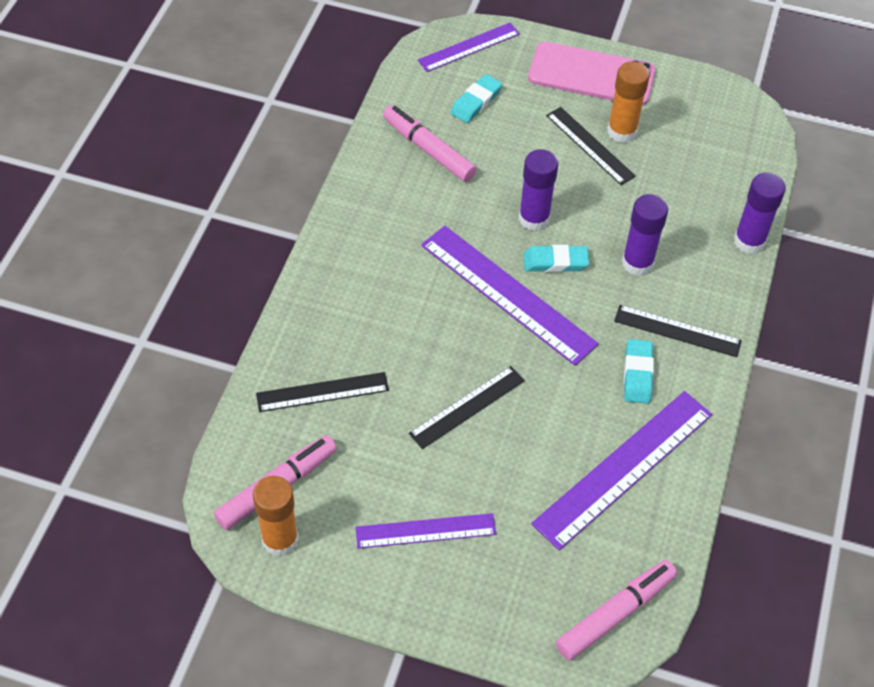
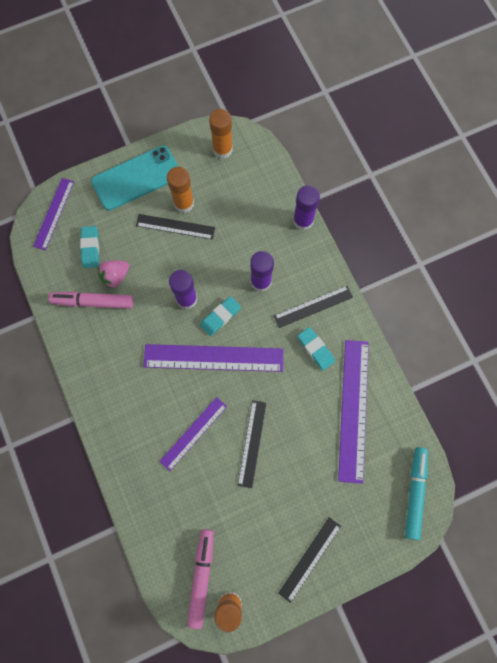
camera: 40 degrees left, 20 degrees up
black ruler [256,372,389,412] -> black ruler moved to [278,517,341,603]
purple ruler [355,513,496,549] -> purple ruler moved to [159,397,227,471]
pink phone [528,42,656,106] -> turquoise phone [91,145,178,210]
pink marker [556,560,677,660] -> turquoise marker [405,447,428,540]
none -> pink strawberry [98,260,129,288]
none -> orange glue stick [209,109,233,159]

